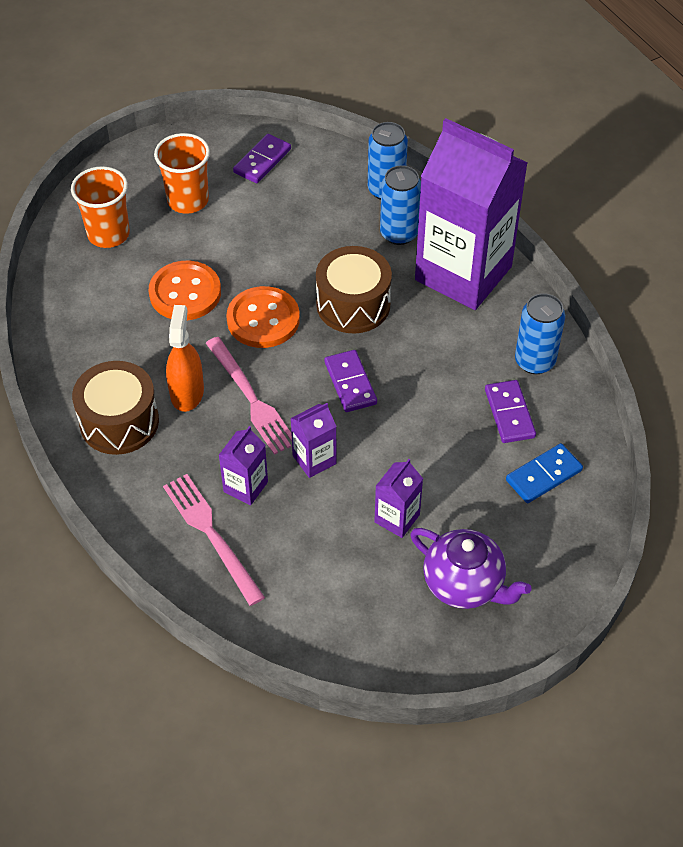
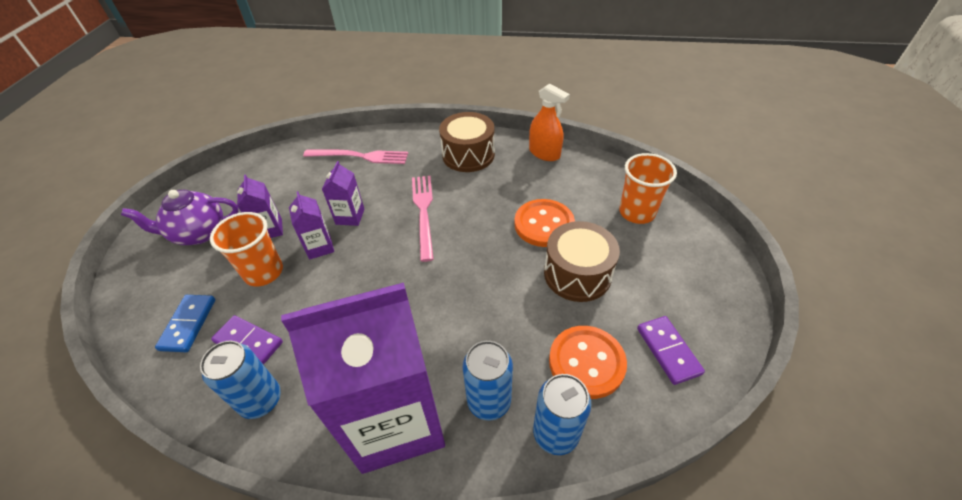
camera: 130 degrees right, 5 degrees down
orange cup [154,133,210,214] -> orange cup moved to [210,212,283,286]
orange spray bottle [166,305,204,412] -> orange spray bottle moved to [529,83,570,161]
pink fork [206,337,292,455] -> pink fork turned 75 degrees clockwise [412,176,434,262]
purple carton [219,426,268,505] -> purple carton moved to [289,191,334,260]
orange button [226,286,300,348] -> orange button moved to [549,326,627,399]
brown drum [316,246,392,333] -> brown drum moved to [544,221,620,302]
purple domino [324,350,377,412] -> none

